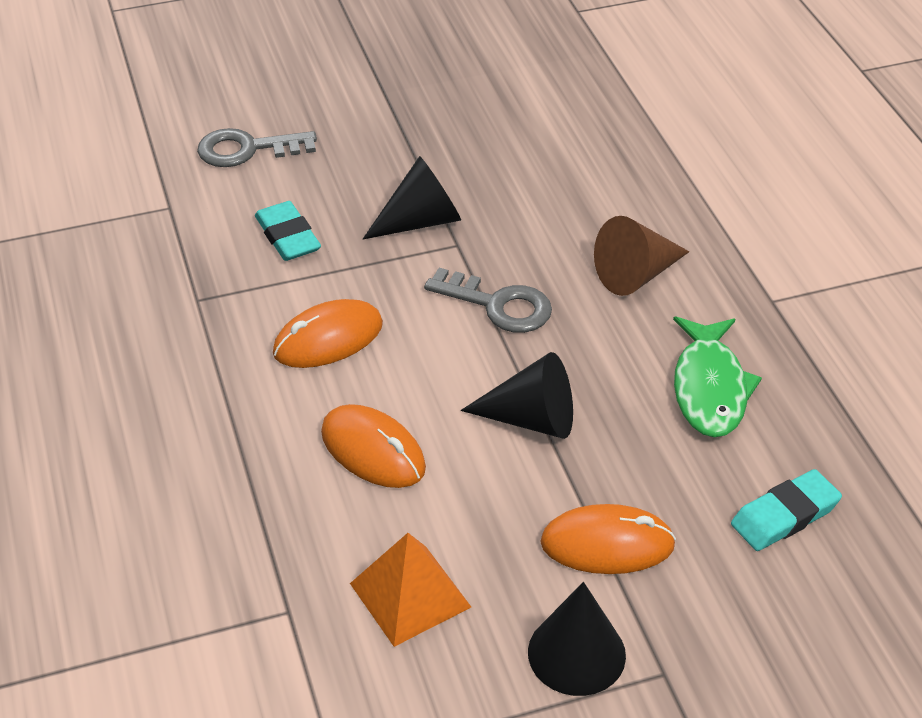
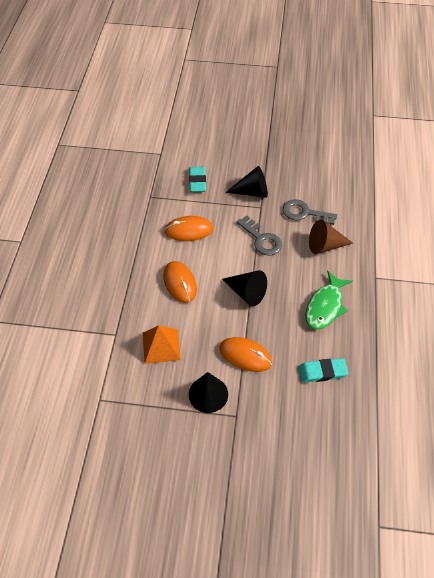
camera: 25 degrees right, 10 degrees up
grey key [197,128,317,167] -> grey key moved to [283,199,337,225]

